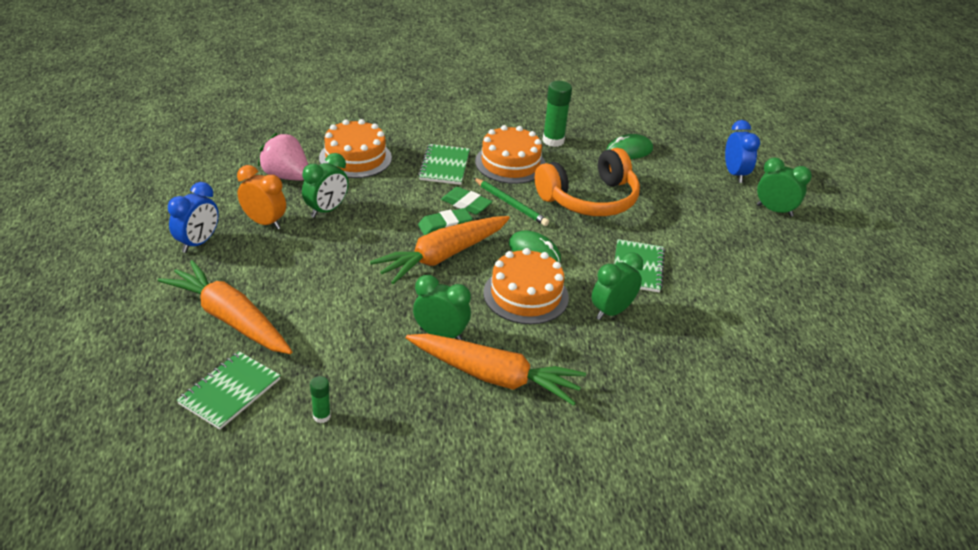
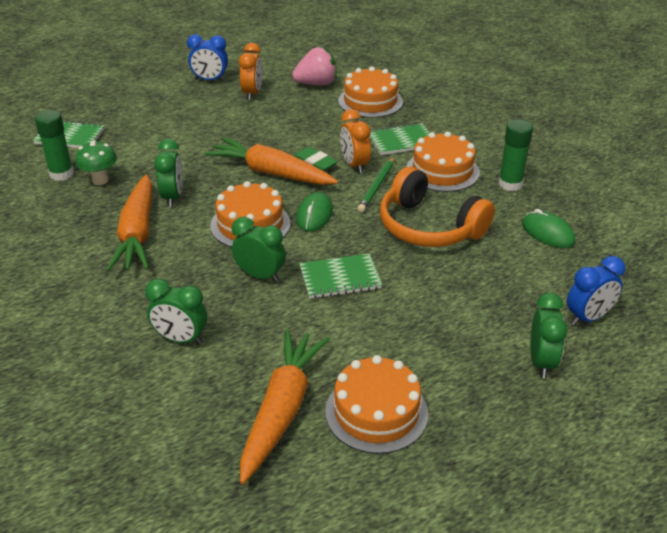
camera: 70 degrees right, 0 degrees up
orange carrot [158,260,292,354] -> orange carrot moved to [240,329,330,484]
pink strawberry [258,133,308,180] -> pink strawberry turned 60 degrees clockwise [292,47,337,85]
green clock [302,153,349,218] -> green clock moved to [145,279,207,345]
green glue stick [310,376,331,423] -> green glue stick [35,110,74,181], size x1.85
green eraser [441,187,492,215] -> orange clock [340,109,371,174]
none -> green mushroom [75,141,117,185]
none -> orange cake [325,355,428,454]

